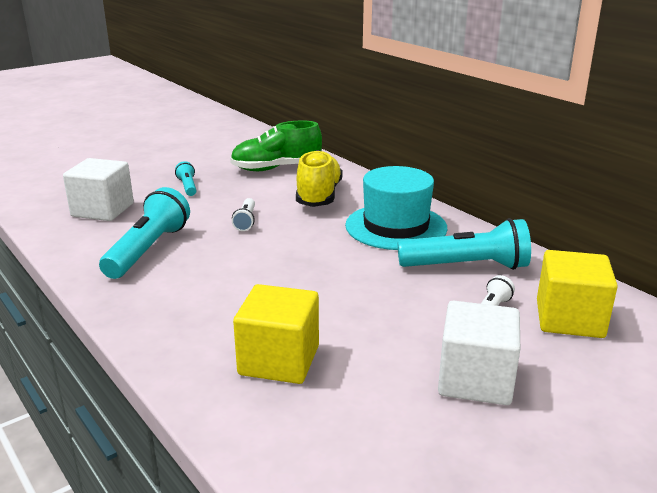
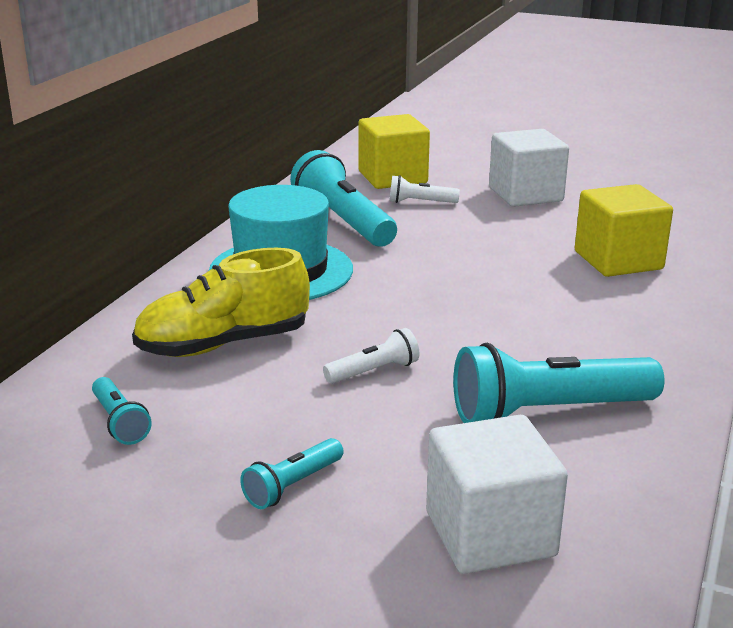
camera: 120 degrees left, 0 degrees up
green shoe [230,120,322,171] -> turquoise flashlight [92,377,152,445]

